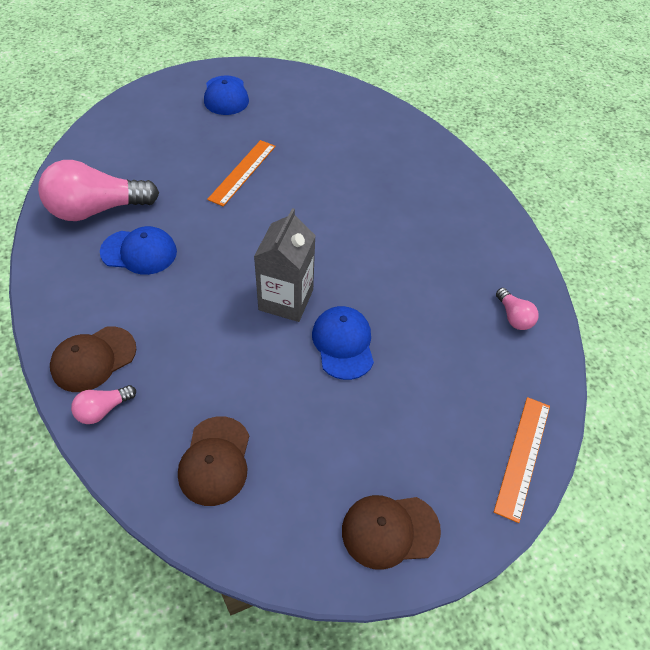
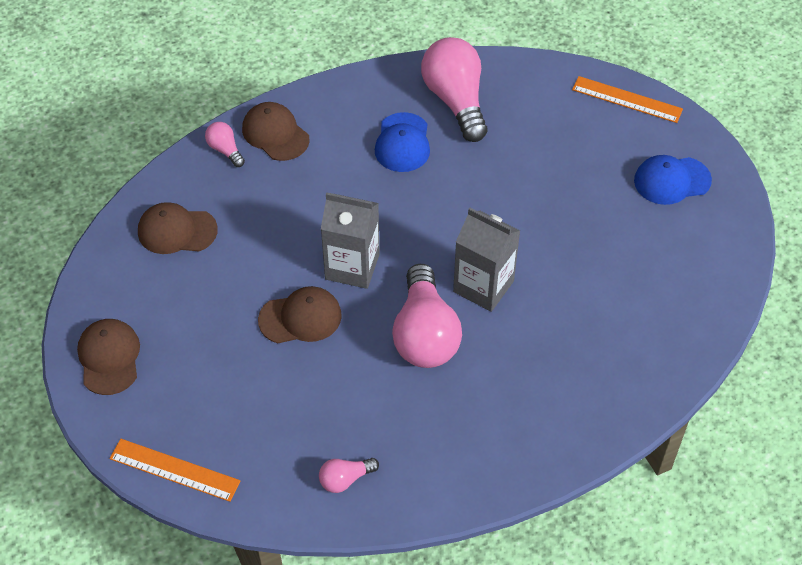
camera: 90 degrees right, 0 degrees up
orange ruler [207,140,276,207] -> orange ruler moved to [572,76,683,123]
blue cap [312,306,374,380] -> brown cap [258,286,342,343]
none -> pink light bulb [392,264,462,368]
none -> grey carton [453,208,520,312]

